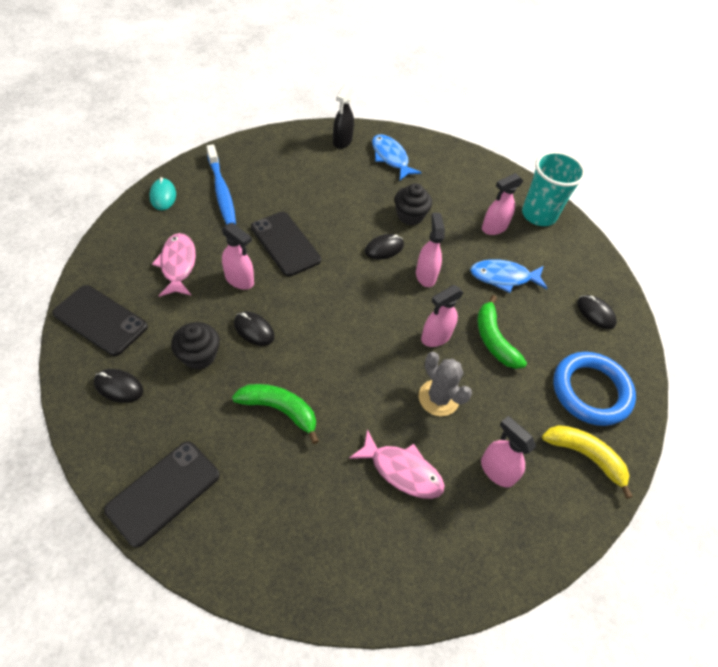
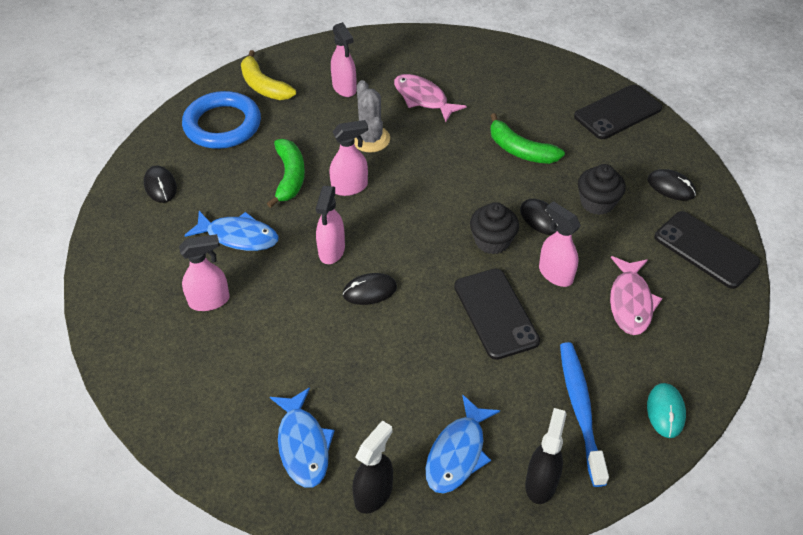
camera: 160 degrees left, 5 degrees down
black cupcake [395,183,432,225] -> black cupcake moved to [470,202,519,254]
turquoise cup [522,151,586,226] -> none
none -> blue fish [426,395,500,494]
none -> black spray bottle [525,408,567,504]

